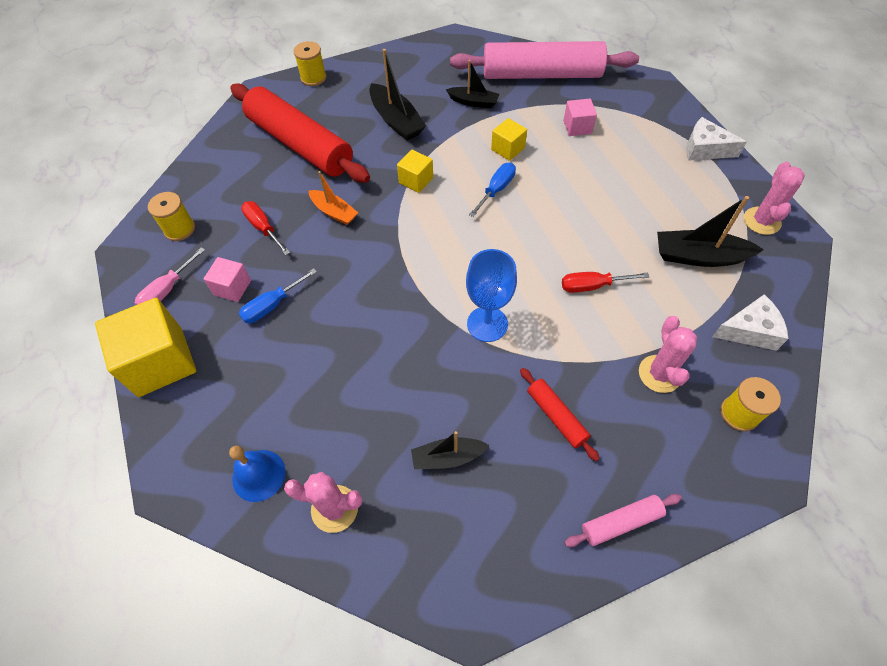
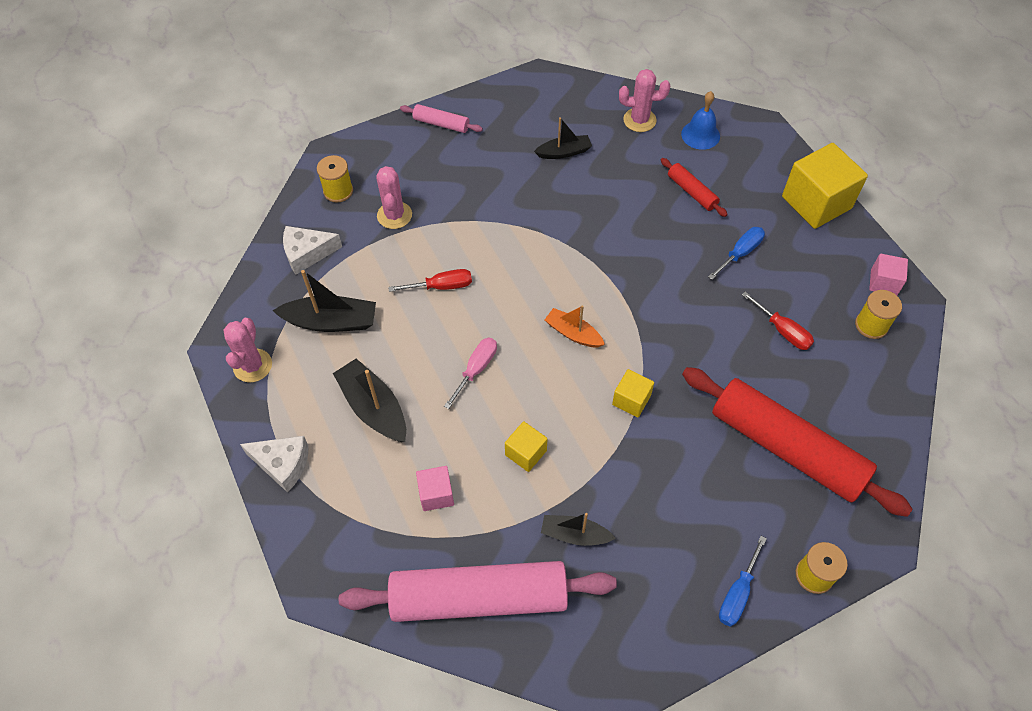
camera: 175 degrees right, 0 degrees up
pink screwdriver [135,247,205,305] -> pink screwdriver moved to [444,338,497,409]
pink cube [203,257,251,302] -> pink cube moved to [869,254,908,295]
orange boat [308,171,358,225] -> orange boat moved to [544,305,605,347]
black boat [369,49,426,141] -> black boat moved to [333,359,406,442]
blue goblet [466,249,517,342] -> none
blue screwdriver [469,163,516,217] -> blue screwdriver moved to [719,536,767,627]
red rolling pin [520,368,600,461] -> red rolling pin moved to [661,158,728,217]
pink rolling pin [564,494,682,547] -> pink rolling pin turned 45 degrees clockwise [400,104,483,133]

